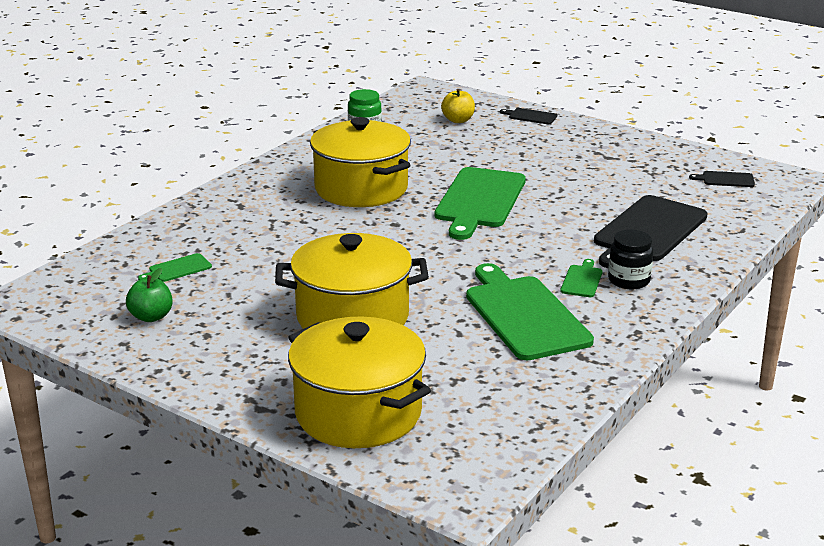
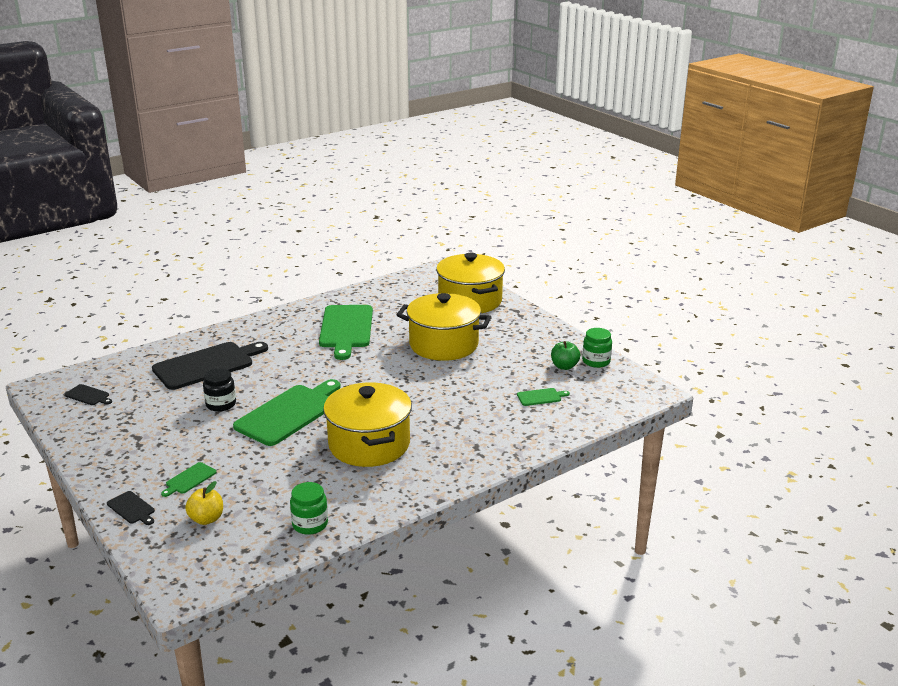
camera: 160 degrees left, 0 degrees up
green cutting board [560,259,603,297] -> green cutting board moved to [161,462,217,497]
black jar [608,229,654,289] -> black jar moved to [203,368,236,412]
none -> green jar [582,328,612,368]

